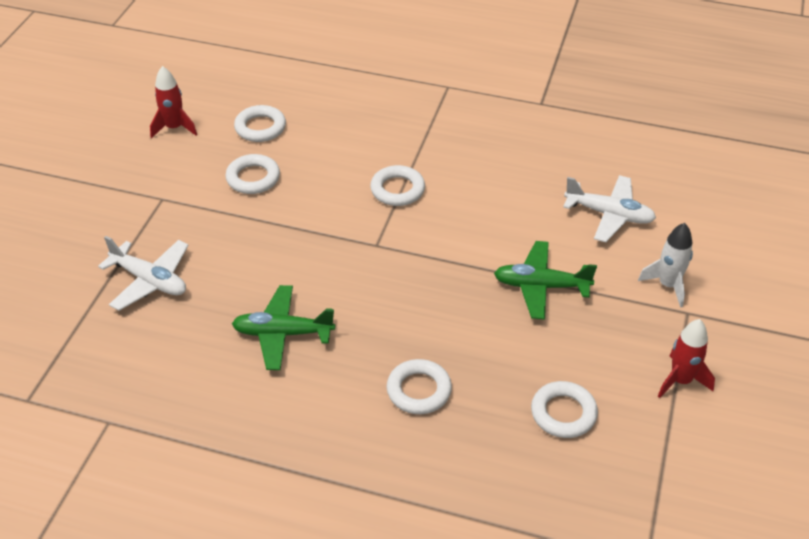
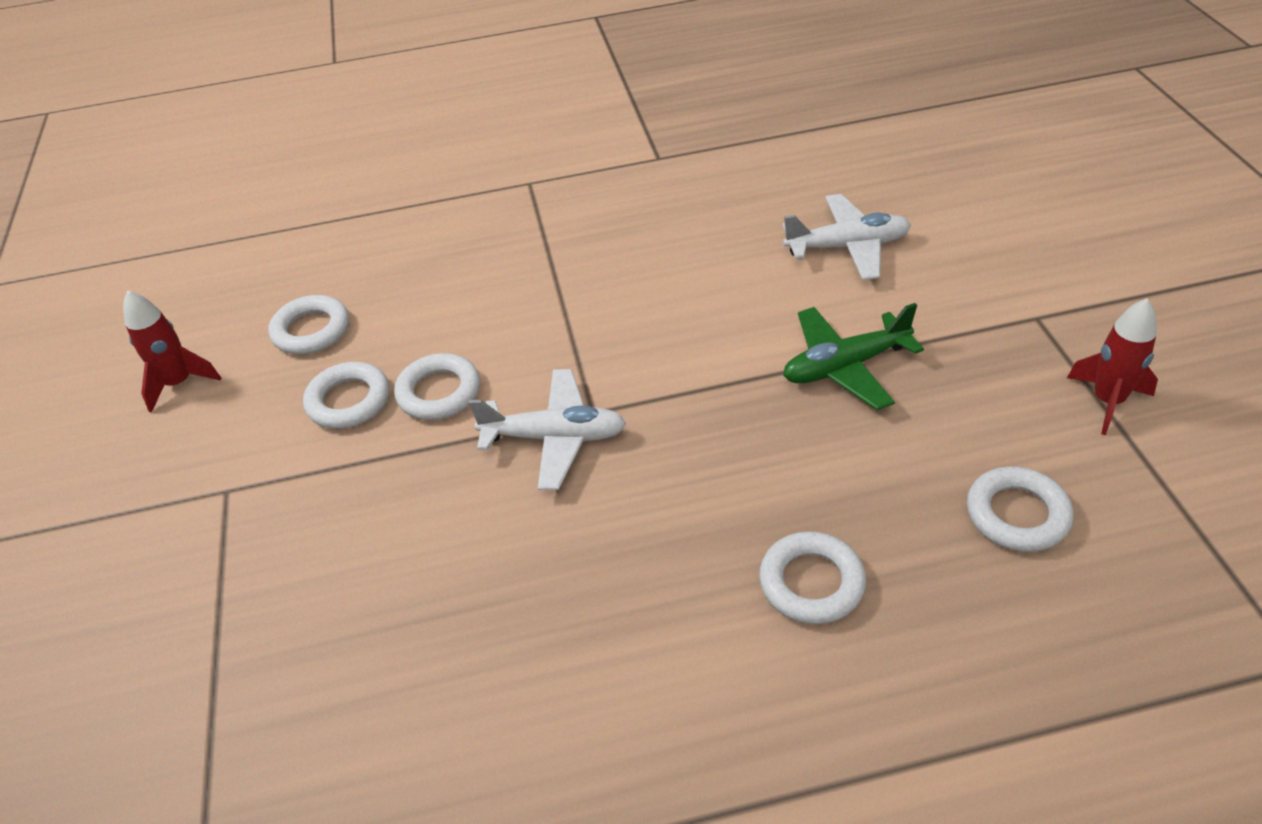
camera: 25 degrees left, 0 degrees up
white plane [98,236,189,311] -> white plane moved to [469,369,626,490]
green plane [232,285,335,370] -> none
white ring [370,165,425,206] -> white ring moved to [394,353,480,420]
white rocket [638,223,693,307] -> none

